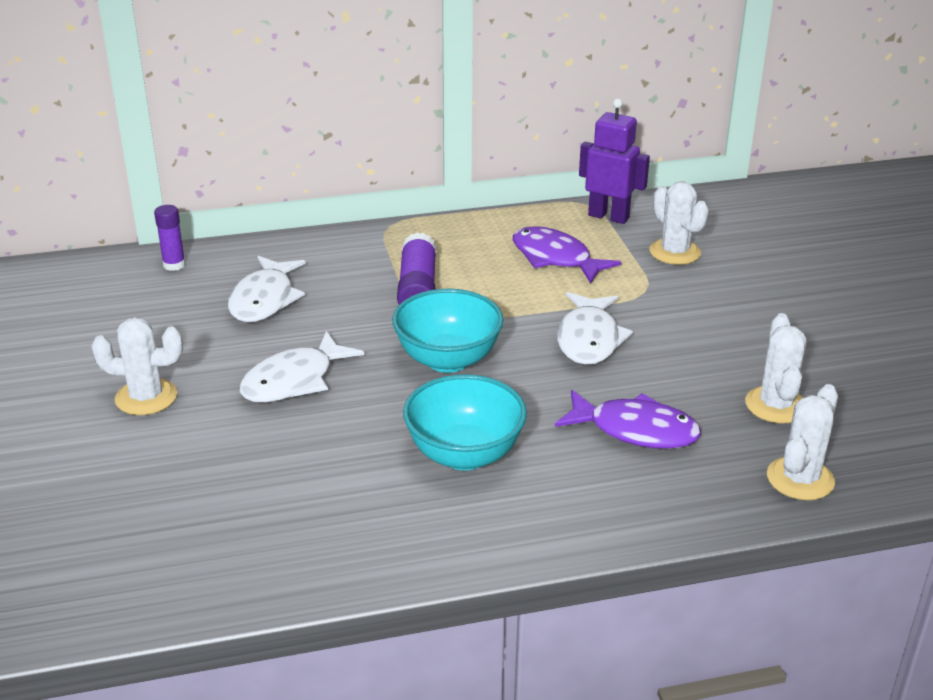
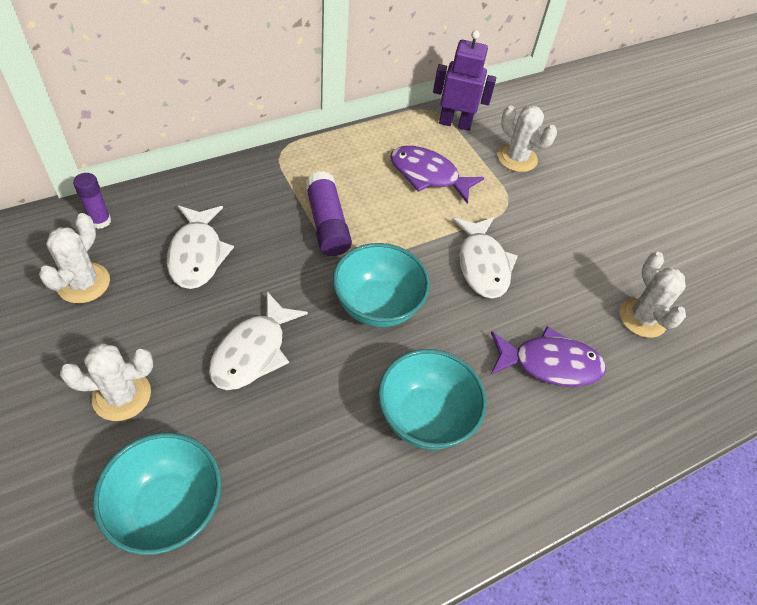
camera: 20 degrees left, 20 degrees up
white cactus [767,384,838,500] -> white cactus moved to [39,213,110,303]
none -> turquoise bowl [93,433,222,555]

